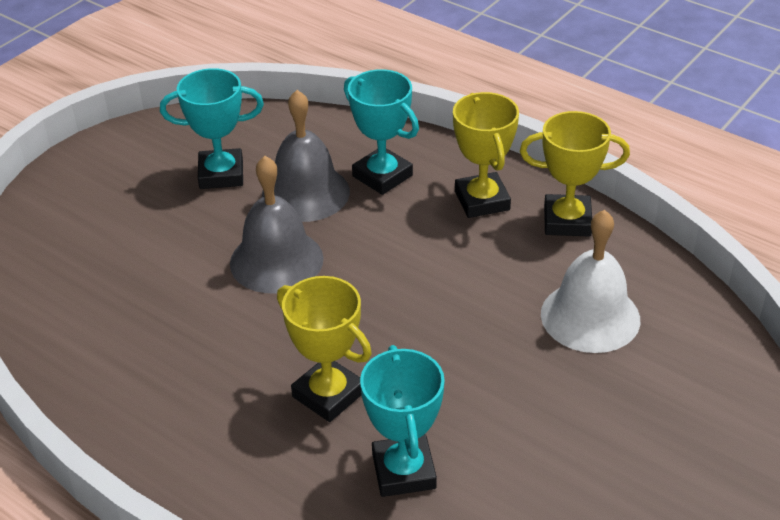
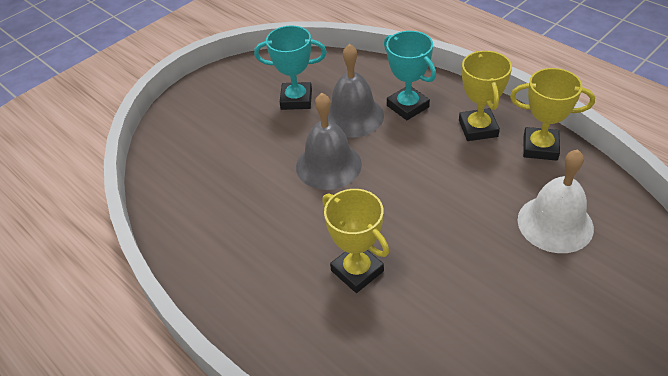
camera: 10 degrees right, 5 degrees up
turquoise trophy [360,345,445,497] -> none

